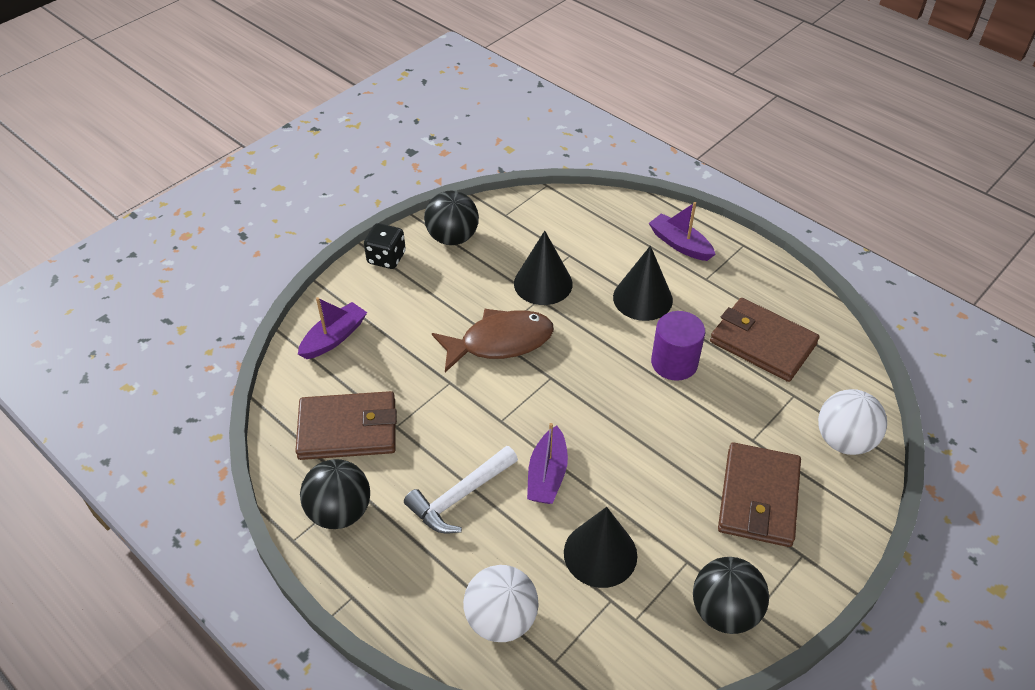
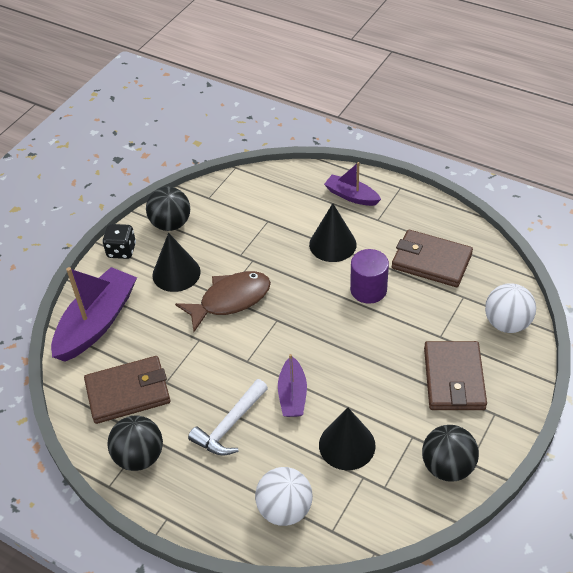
camera: 10 degrees left, 0 degrees up
purple boat [298,297,367,359] -> purple boat [51,267,137,362], size x1.78
black cone [514,231,573,305] -> black cone moved to [152,233,201,292]

